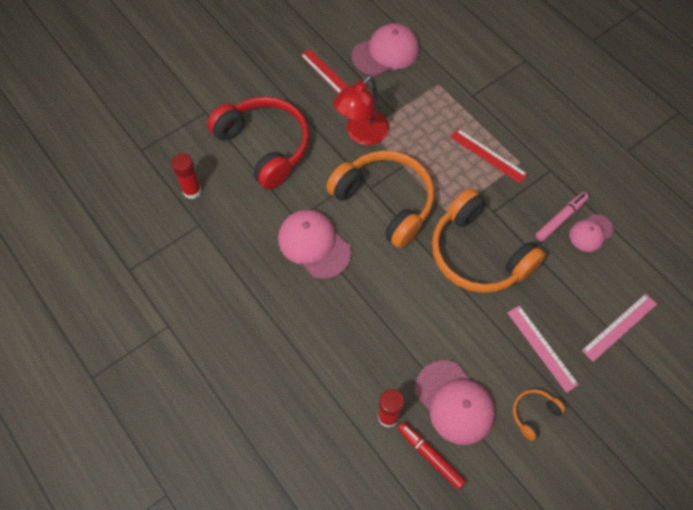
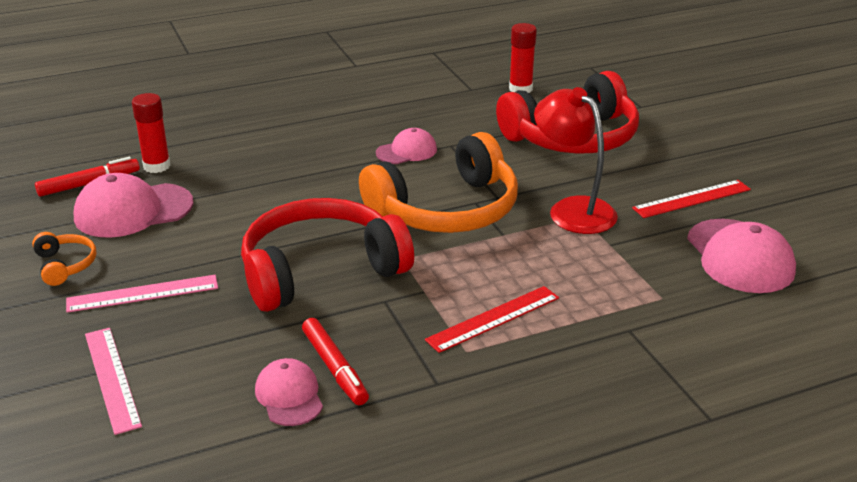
camera: 105 degrees right, 30 degrees down
pink cap [278,210,352,279] -> pink cap [376,128,437,164], size x0.59
orange headphones [432,188,545,293] -> red headphones [241,198,414,312]
pink marker [535,192,589,242] -> red marker [302,318,369,405]

